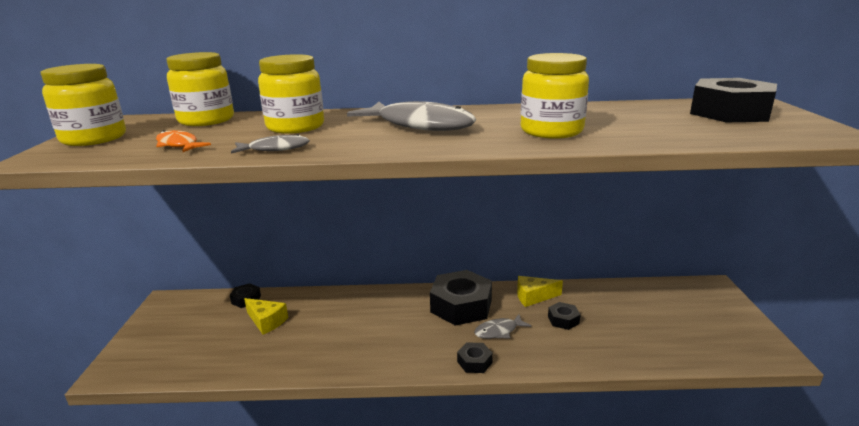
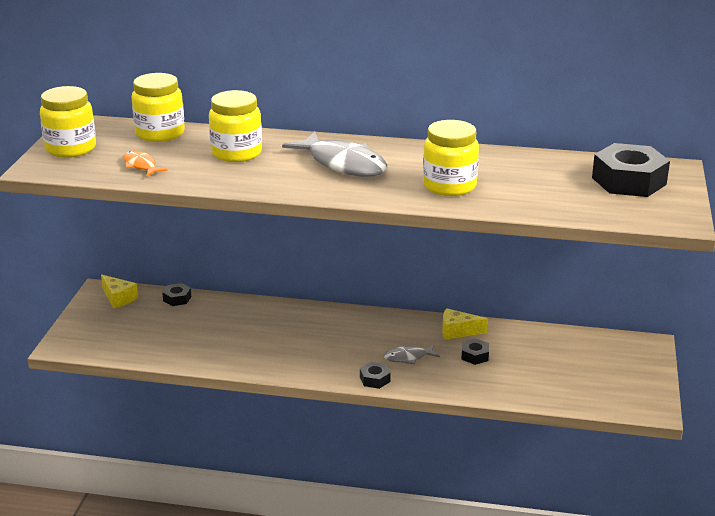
camera: 10 degrees right, 5 degrees up
grey fish [231,134,310,154] -> none
yellow cheese [244,298,288,335] -> yellow cheese moved to [101,274,138,309]
black nut [430,270,492,326] -> none

